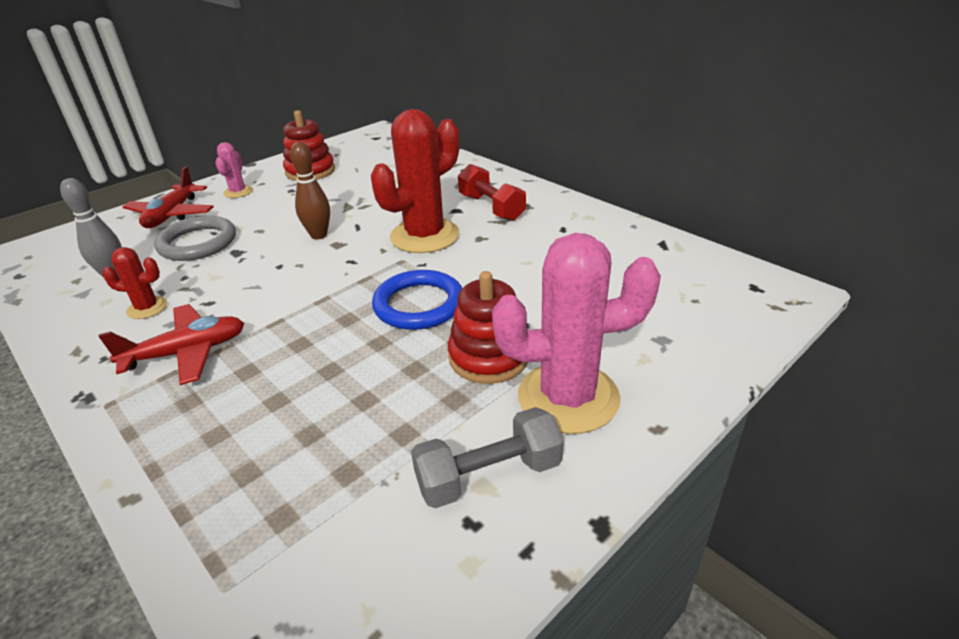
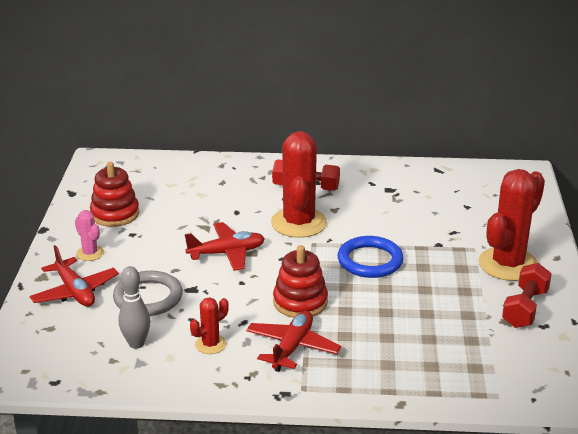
camera: 45 degrees left, 5 degrees down
brown bowling pin [290,142,330,239] -> red plane [185,222,265,271]
grey dumbbell [411,407,564,508] -> red dumbbell [502,263,552,328]
red stacking toy [448,271,528,384] -> red stacking toy moved to [273,245,328,318]
pink cactus [492,233,661,434] -> red cactus [479,169,545,281]

